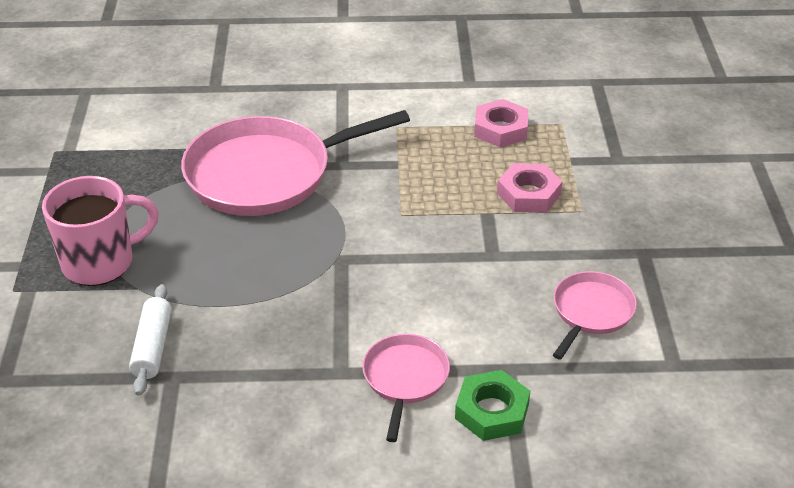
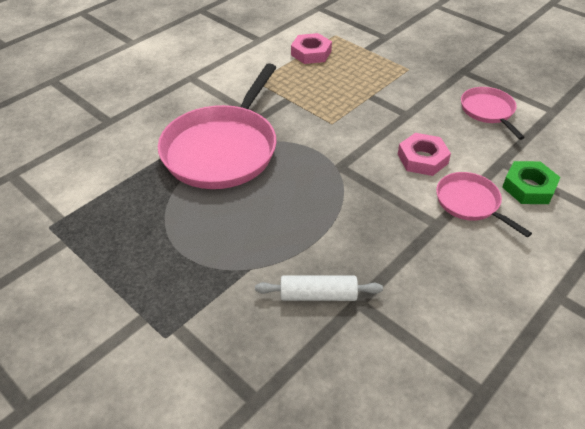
camera: 45 degrees left, 5 degrees up
pink mug [42,176,159,286] -> none
white rolling pin [129,284,172,395] -> white rolling pin turned 45 degrees counterclockwise [255,275,383,301]
pink nut [497,163,562,213] -> pink nut moved to [398,133,451,176]

